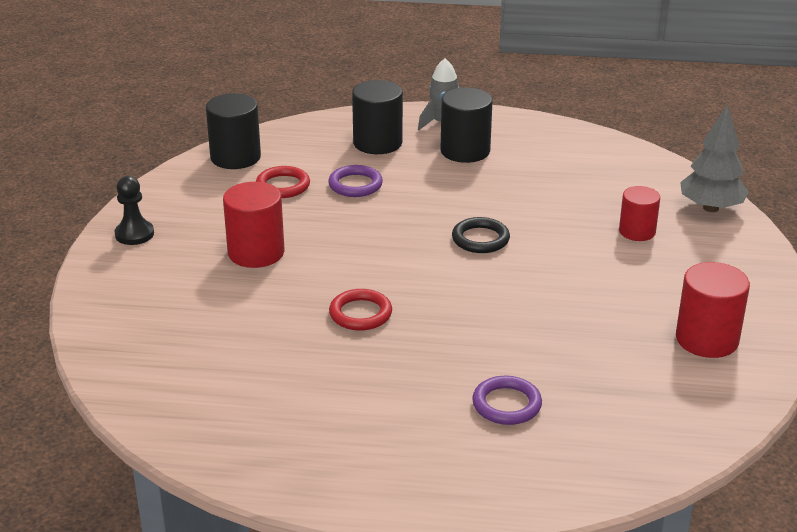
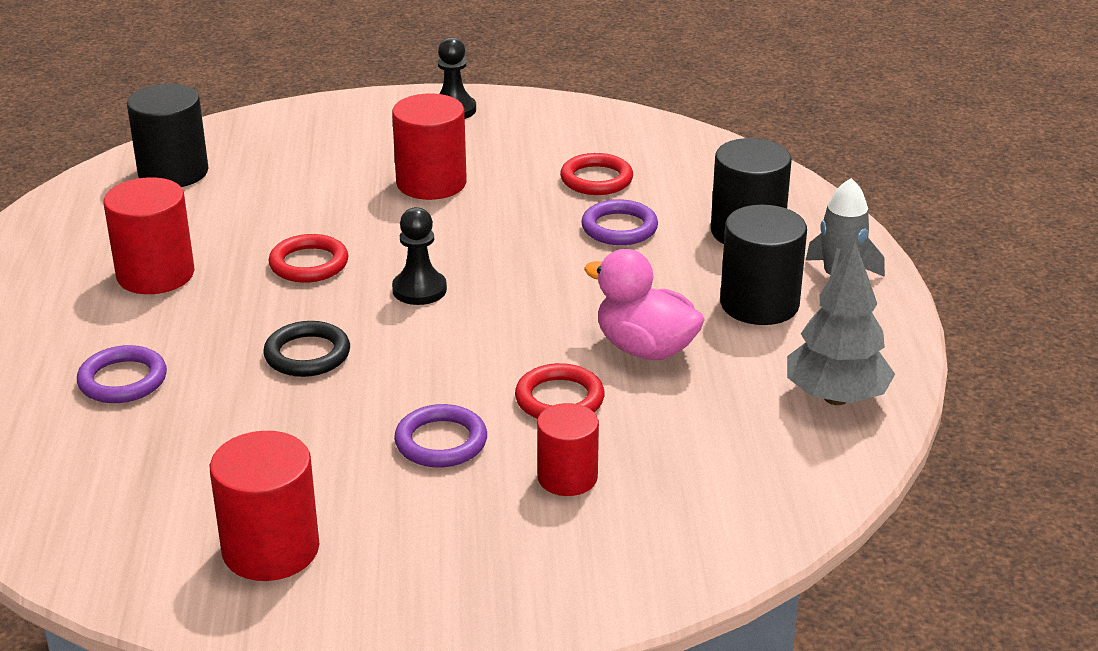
camera: 80 degrees right, 0 degrees up
black cylinder [206,93,261,169] -> black cylinder moved to [127,84,208,187]
black ring [452,217,510,253] -> black ring moved to [263,321,350,377]
grey tree [680,105,749,212] -> grey tree moved to [787,240,895,405]
none -> red cylinder [104,177,195,294]
none -> black pawn [392,207,447,305]
none -> purple ring [394,404,487,468]
none -> red ring [515,363,605,419]
none -> pink duck [584,249,705,360]

